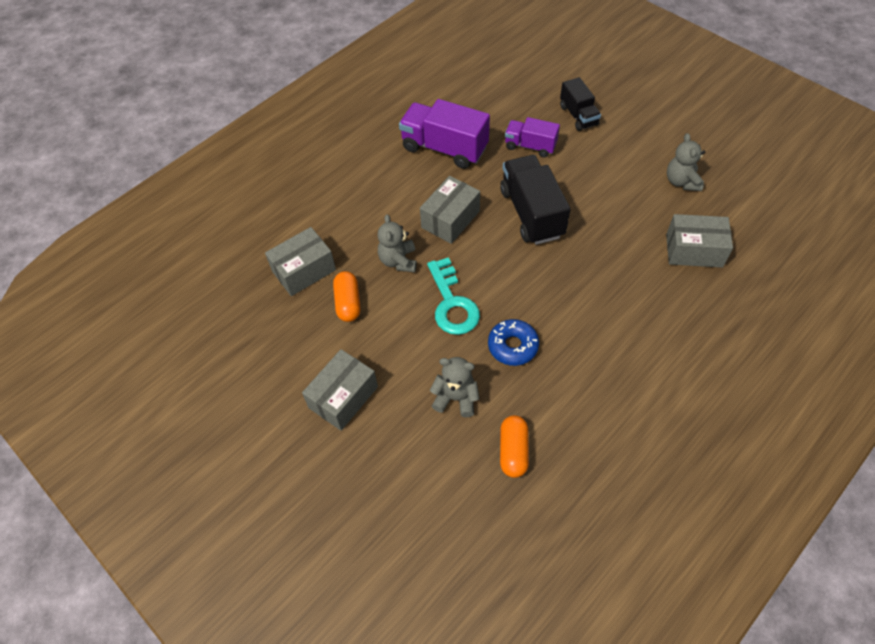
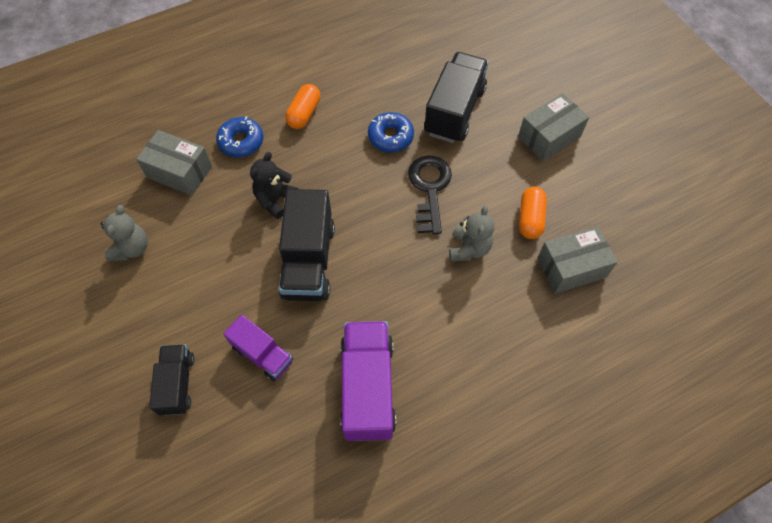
camera: 165 degrees left, 5 degrees up
purple truck [399,99,490,169] -> purple truck turned 135 degrees counterclockwise [340,321,396,441]
grey box [420,176,480,244] -> none
turquoise key [427,257,480,335] -> black key [408,155,452,234]
grey teddy bear [430,357,480,417] -> black truck [424,52,489,143]
orange capsule [500,415,529,478] -> orange capsule moved to [285,84,320,129]
none -> blue donut [216,116,264,157]
none -> black teddy bear [250,152,298,219]

